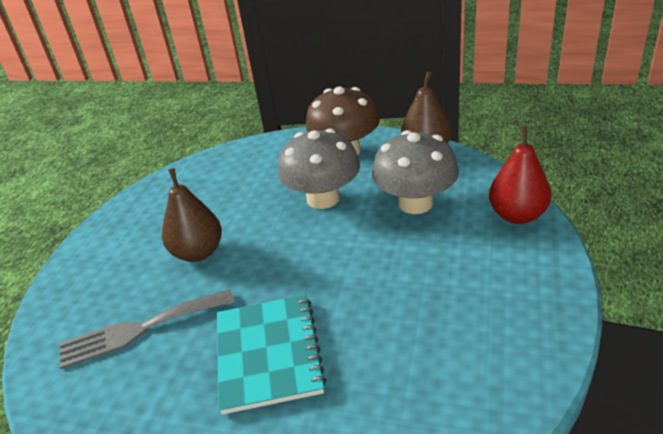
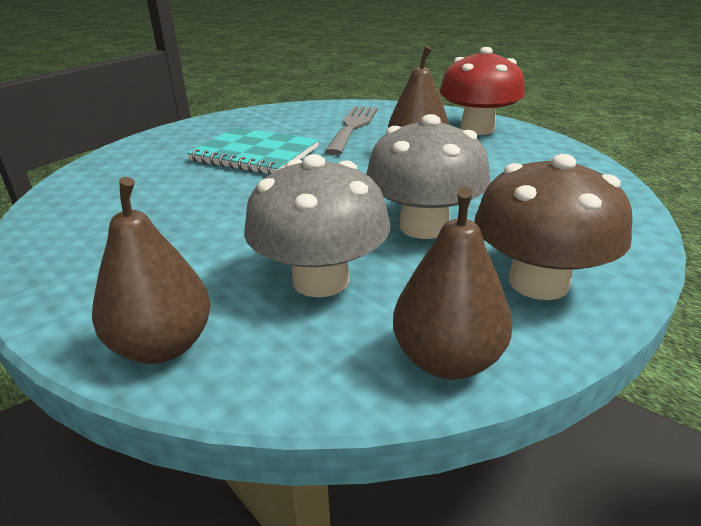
camera: 120 degrees right, 5 degrees down
red pear [489,126,551,224] -> brown pear [92,177,211,364]
none -> red mushroom [439,47,525,135]

